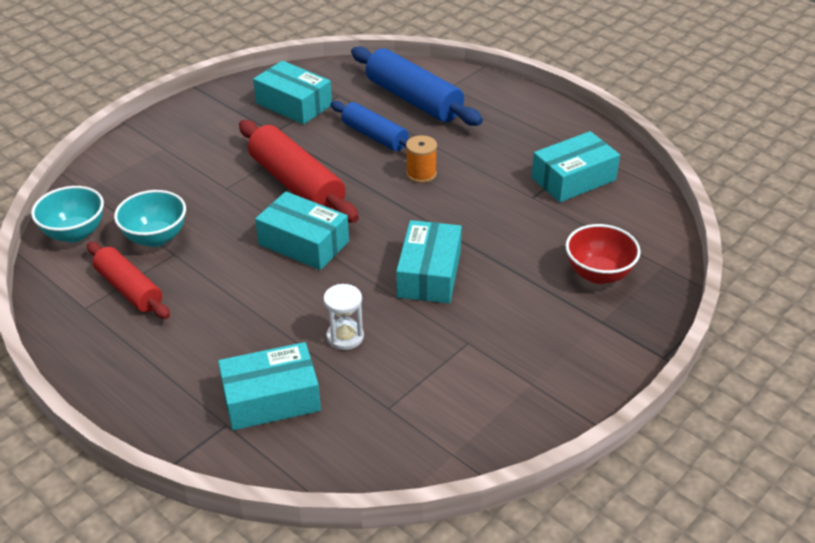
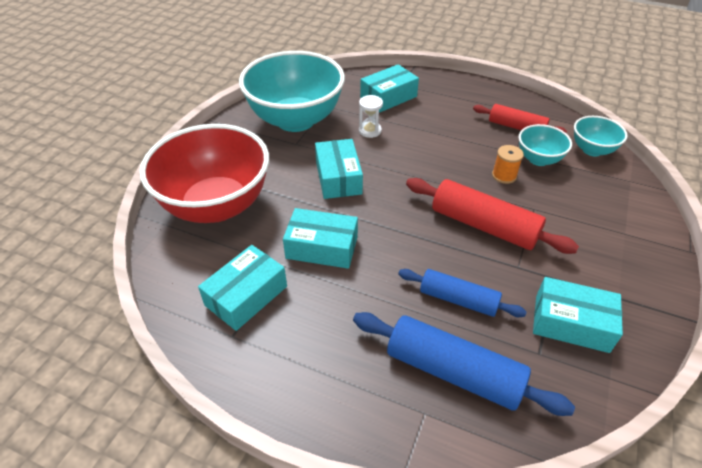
camera: 160 degrees right, 5 degrees up
turquoise box [255,191,349,270] -> turquoise box moved to [283,208,358,269]
orange spool [406,135,437,183] -> orange spool moved to [492,145,524,184]
red bowl [565,224,641,284] -> red bowl [140,124,269,223], size x2.13
none -> turquoise bowl [239,51,345,132]

